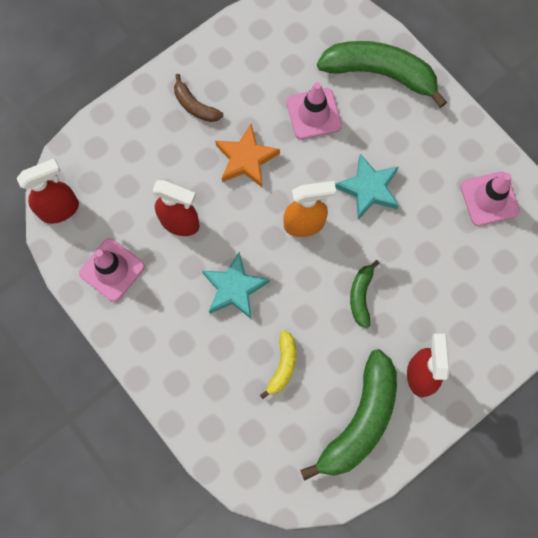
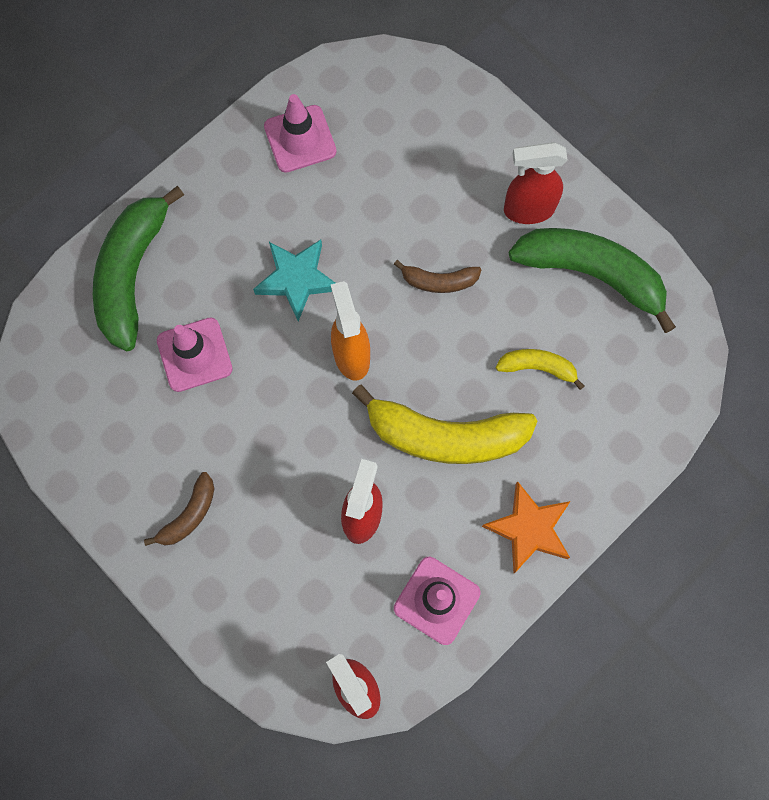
camera: 95 degrees left, 0 degrees up
turquoise star [202,252,270,319] -> yellow banana [352,384,537,464]
orange star [215,124,280,187] -> orange star moved to [482,481,570,573]
green banana [350,260,379,328] -> brown banana [394,260,482,293]

